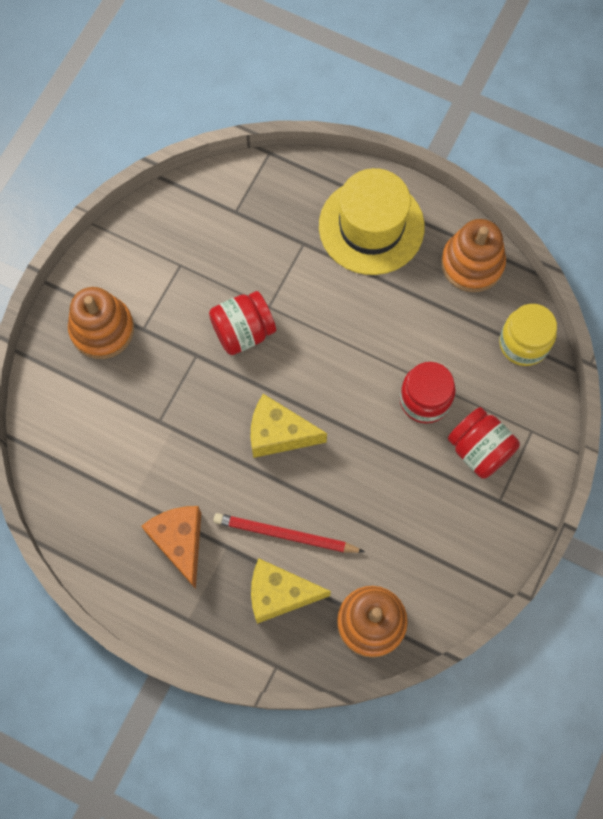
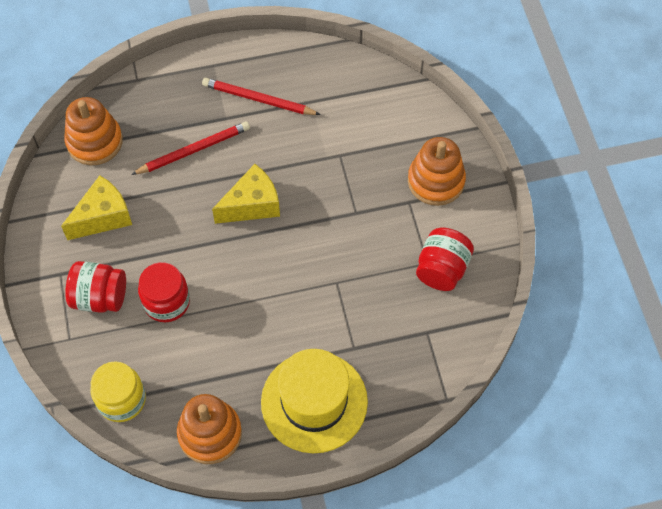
camera: 140 degrees right, 10 degrees down
orange cheese [141,506,201,589] -> red pencil [202,78,321,115]
red jar [209,291,276,355] -> red jar moved to [416,227,474,291]
yellow cheese [251,558,331,624] -> yellow cheese moved to [61,175,132,240]

